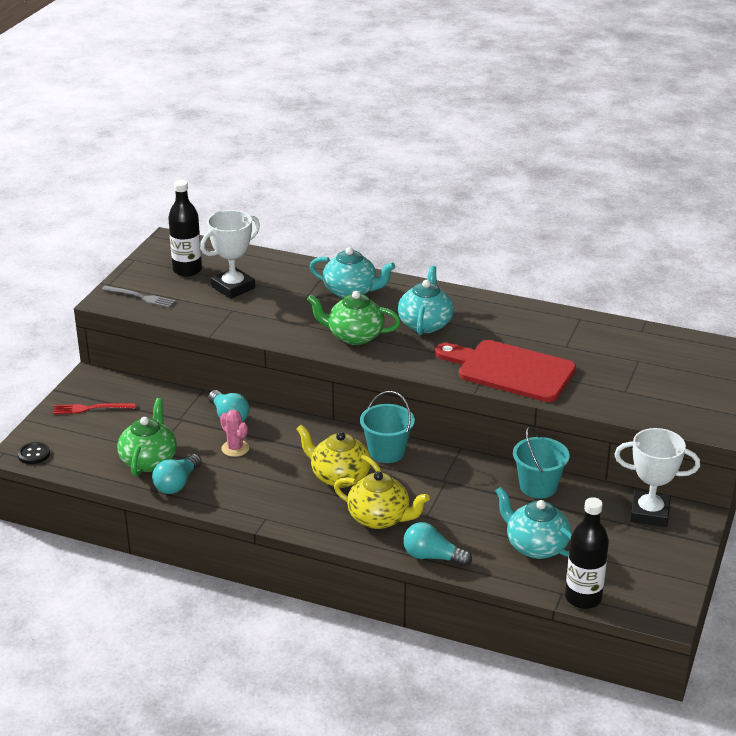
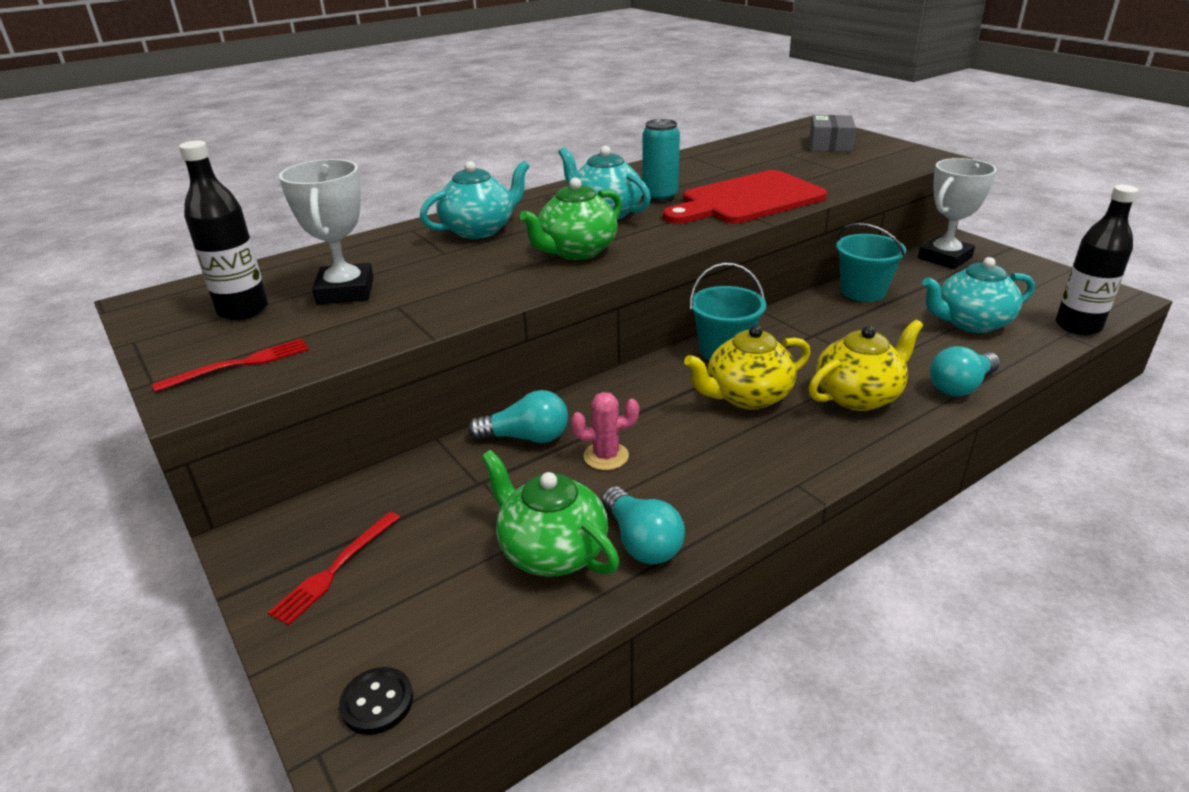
camera: 55 degrees left, 0 degrees up
grey fork [102,286,175,308] -> red fork [152,338,309,392]
none -> turquoise can [642,119,680,202]
none -> grey box [809,115,856,152]

